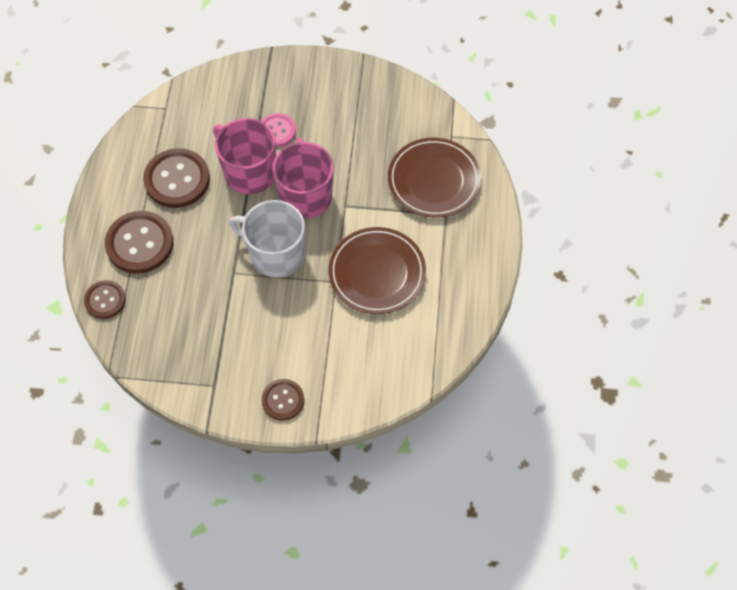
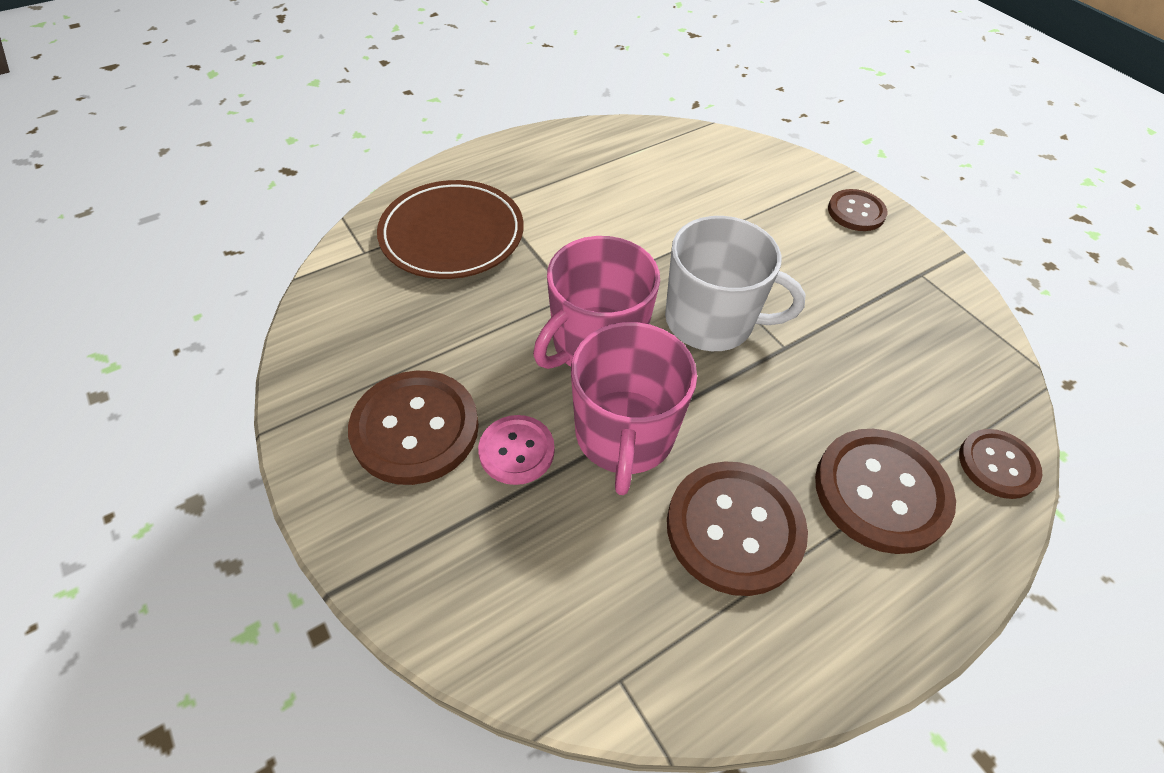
camera: 130 degrees left, 10 degrees down
white mug [229,200,305,278] -> white mug turned 60 degrees counterclockwise [665,216,806,351]
brown plate [329,227,426,314] -> none
none -> brown button [348,371,479,485]

